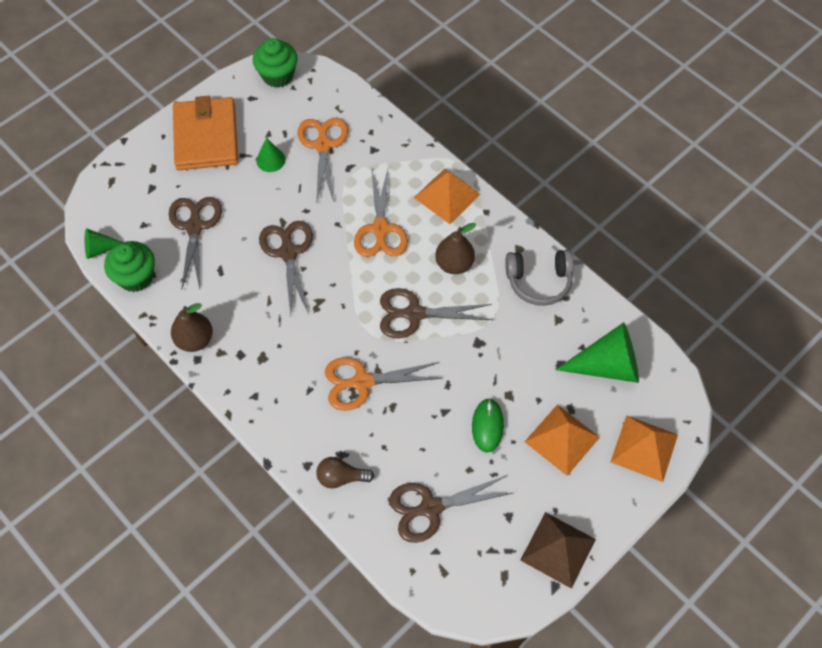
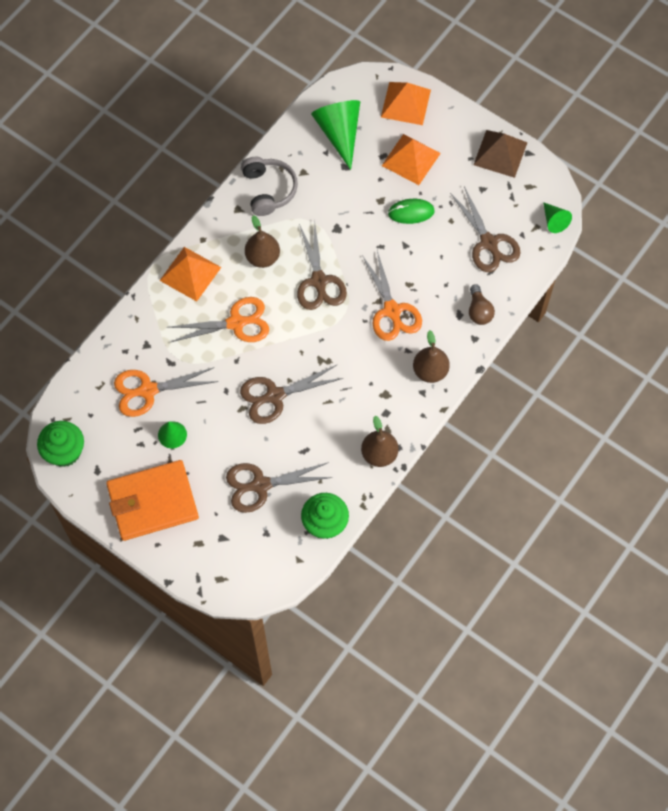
camera: 100 degrees left, 5 degrees up
green cone [85,228,123,259] -> green cone moved to [543,202,572,233]
none -> brown pear [413,330,450,383]

